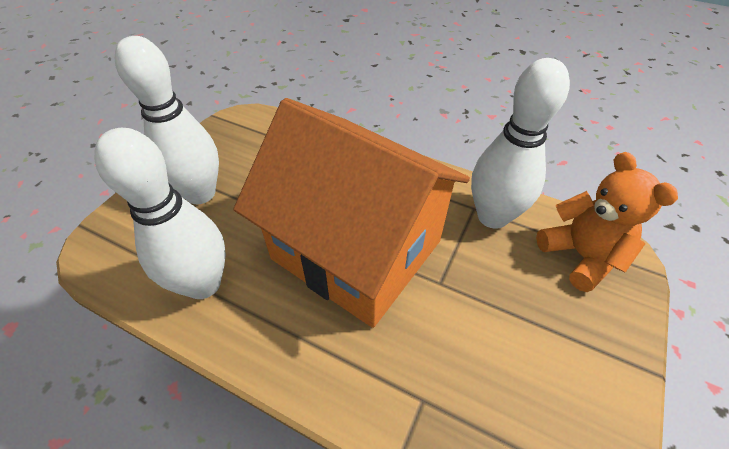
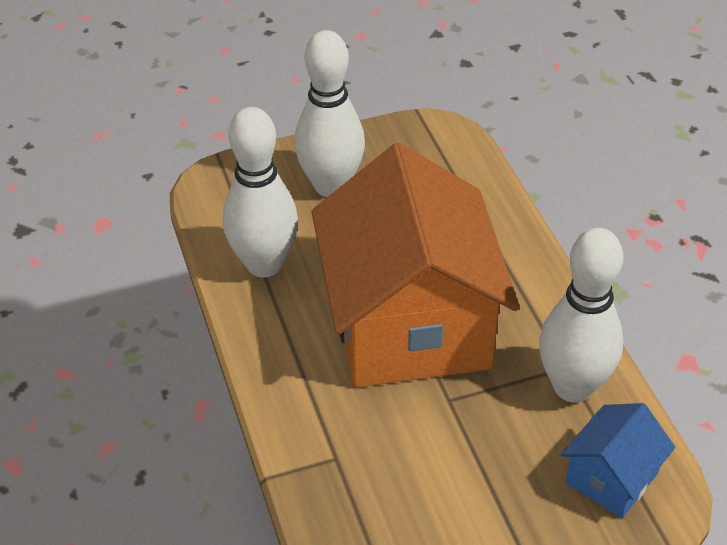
camera: 45 degrees right, 5 degrees down
orange teddy bear [536,152,678,292] -> blue house [561,403,675,518]

